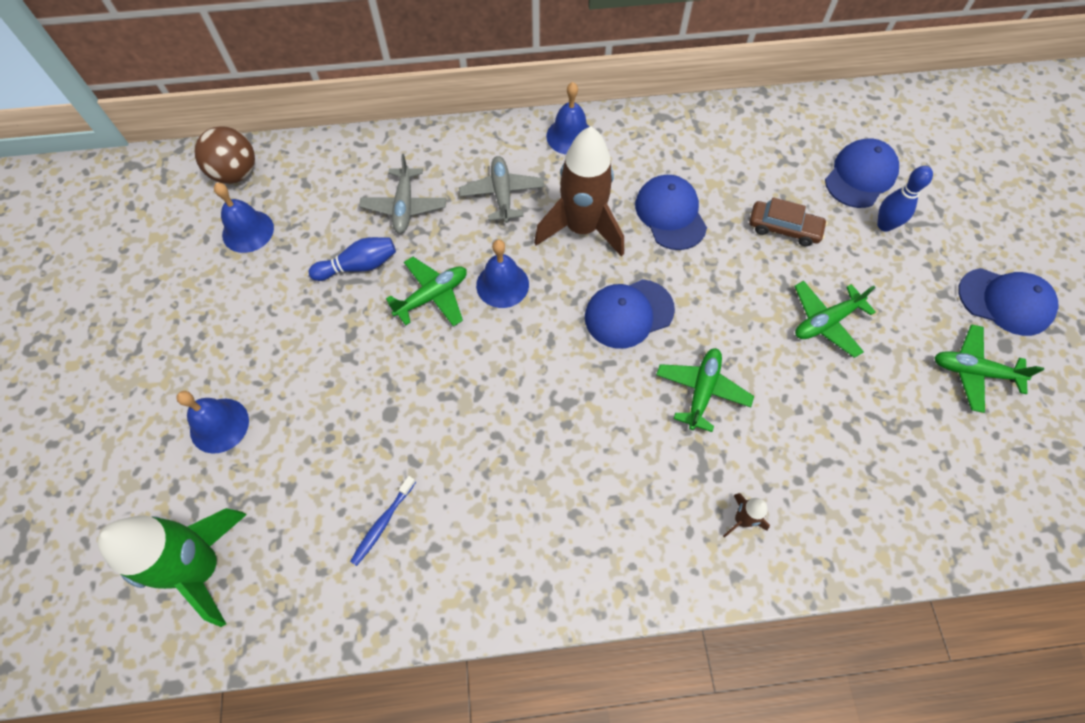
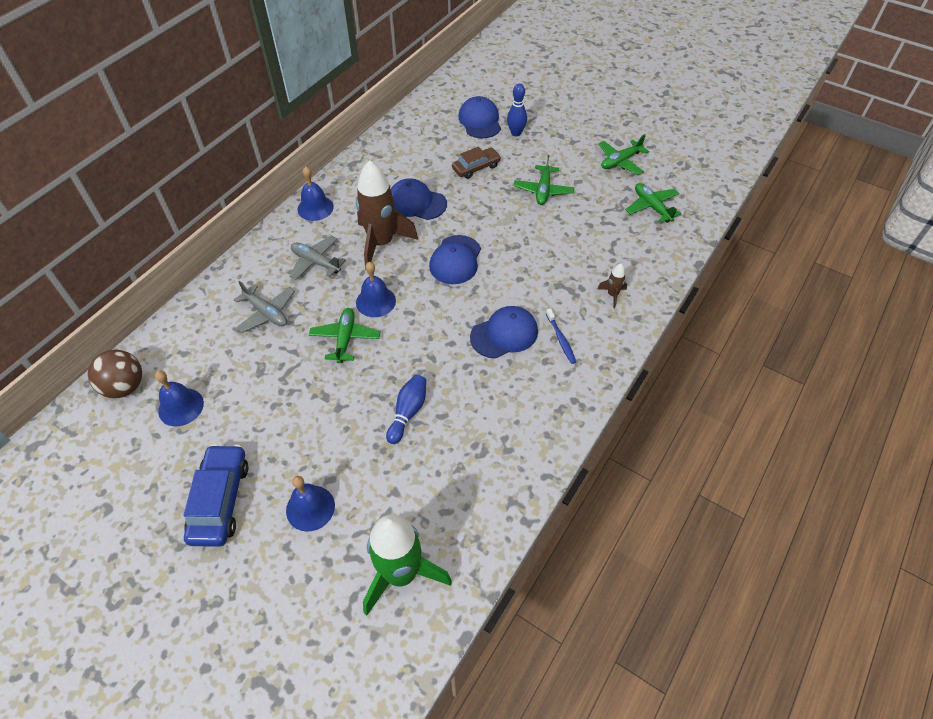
camera: 50 degrees left, 10 degrees down
blue bowling pin [308,237,396,281] -> blue bowling pin moved to [386,375,426,444]
blue toothbrush [350,476,416,566] -> blue toothbrush moved to [546,308,576,364]
green plane [656,348,754,432] -> green plane moved to [626,183,681,223]
blue cap [958,268,1059,336] -> blue cap moved to [470,306,538,359]
none -> blue car [184,444,248,547]

